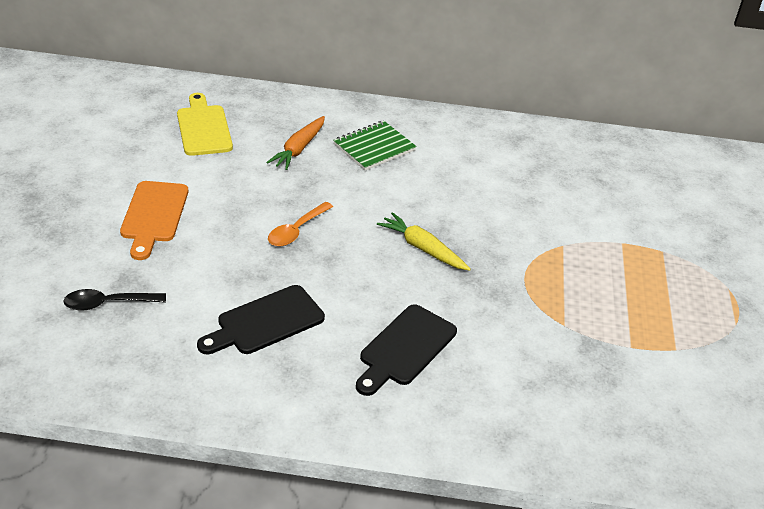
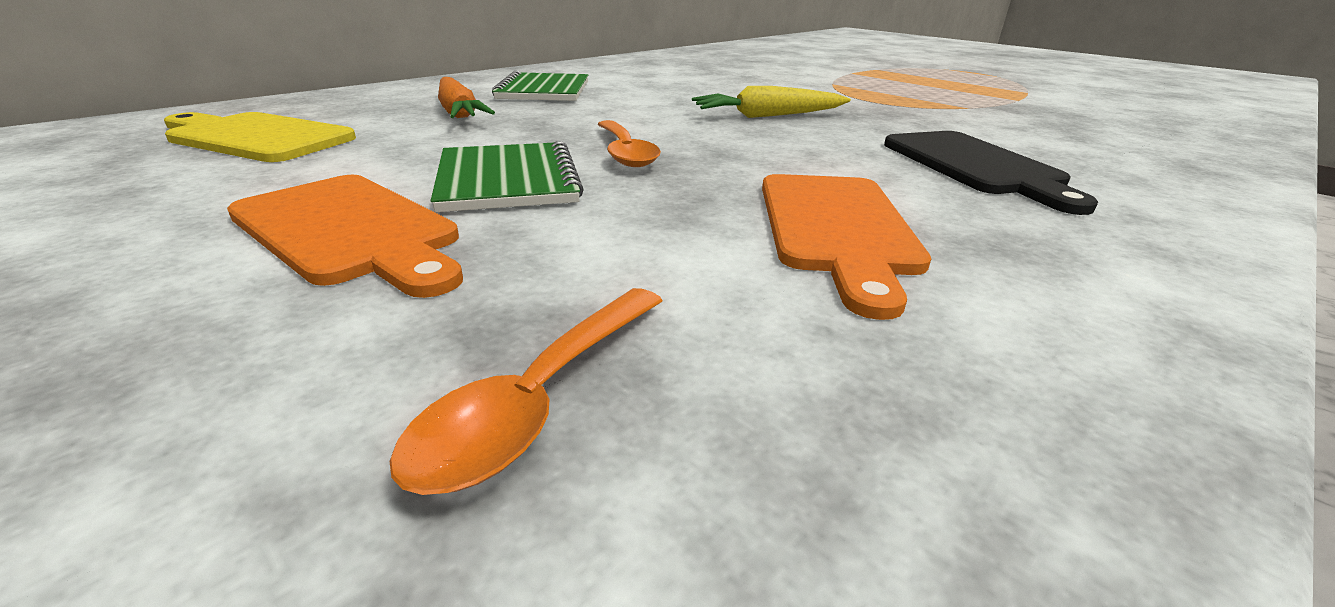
camera: 50 degrees left, 10 degrees down
black spoon [63,289,166,310] -> orange spoon [390,288,663,495]
black cutting board [197,285,325,354] -> orange cutting board [762,174,931,320]
none -> green notebook [431,141,584,212]

